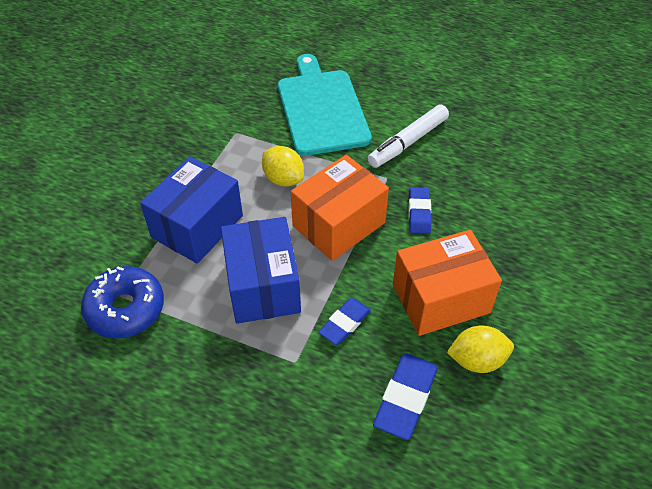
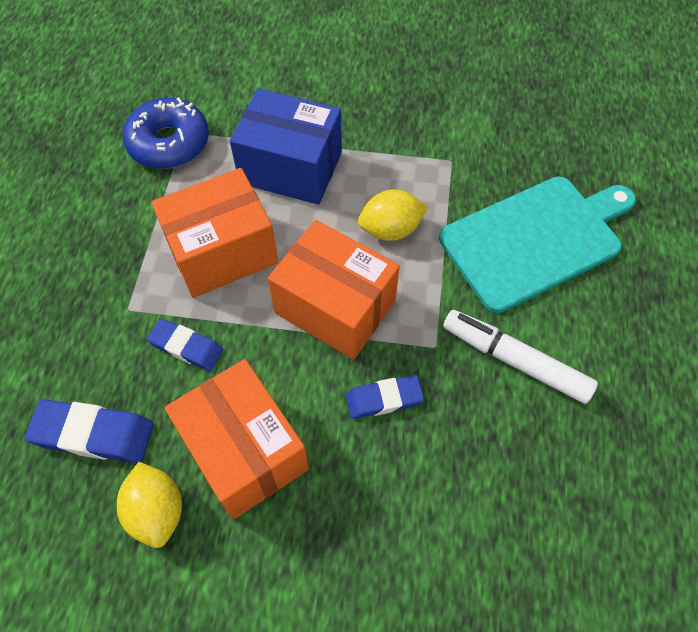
camera: 75 degrees right, 10 degrees up
blue box [221,217,301,324] -> orange box [151,168,278,298]
yellow lemon [262,146,304,187] -> yellow lemon turned 45 degrees clockwise [358,190,428,241]

